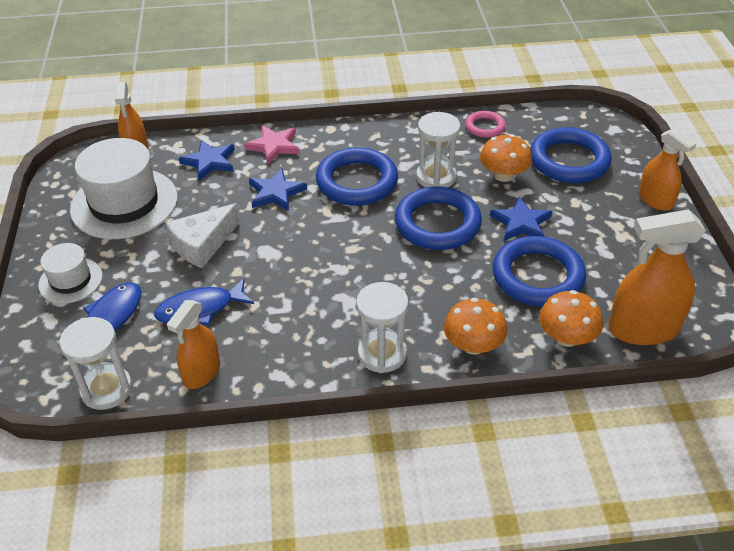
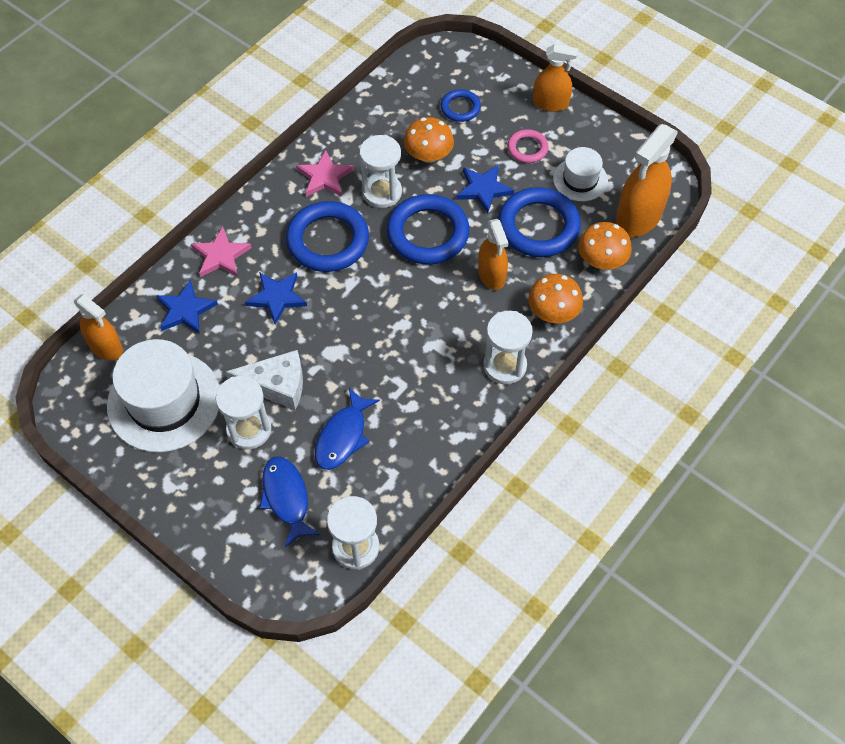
camera: 45 degrees left, 15 degrees up
white hat [38,243,103,303] -> white hat moved to [553,147,608,201]
white cheese [166,203,240,268] -> white cheese turned 90 degrees counterclockwise [226,350,303,410]
orange spray bottle [167,300,220,389] -> orange spray bottle moved to [478,219,508,290]
pink ring [465,111,506,138] -> pink ring moved to [507,129,549,163]
blue ring [530,127,612,183] -> blue ring [441,89,481,122], size x0.52
none -> white hourglass [216,376,271,449]
none -> pink star [296,150,354,197]

